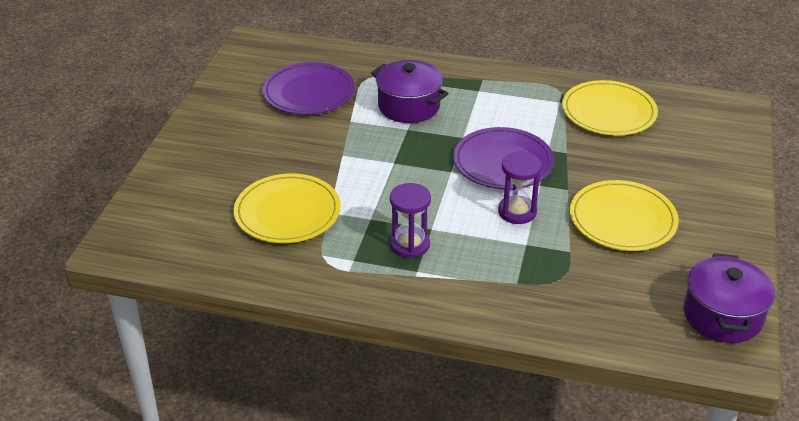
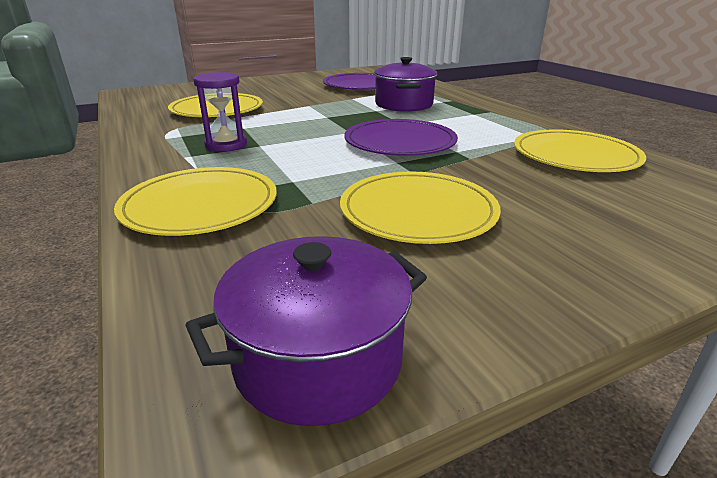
camera: 50 degrees right, 10 degrees down
purple hourglass [498,151,542,224] -> none
none -> yellow plate [114,167,277,236]

